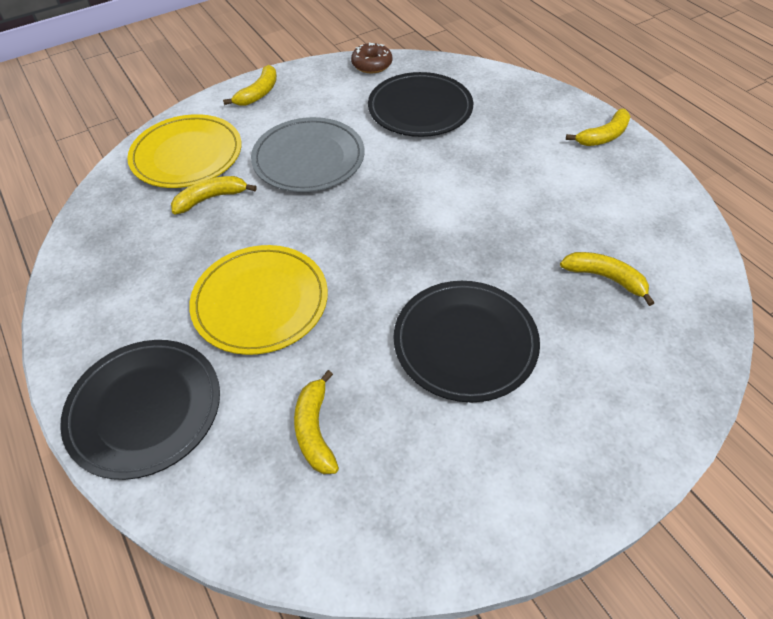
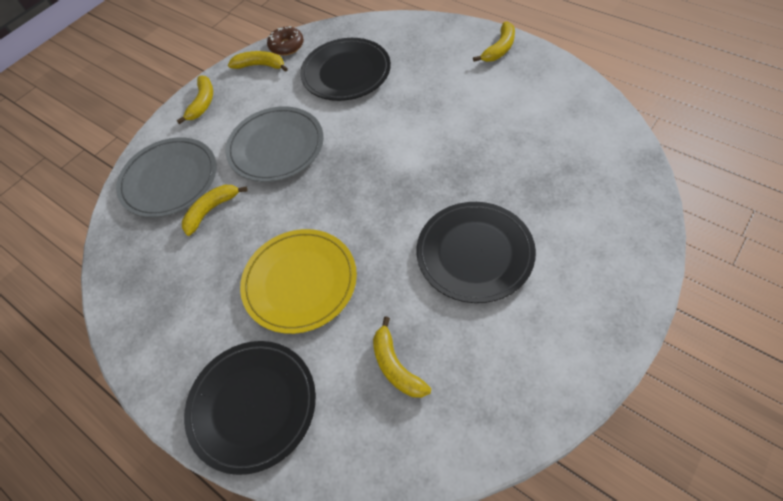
camera: 15 degrees left, 5 degrees up
yellow plate [127,114,242,188] -> grey plate [116,137,217,218]
yellow banana [560,252,654,306] -> yellow banana moved to [228,51,288,72]

